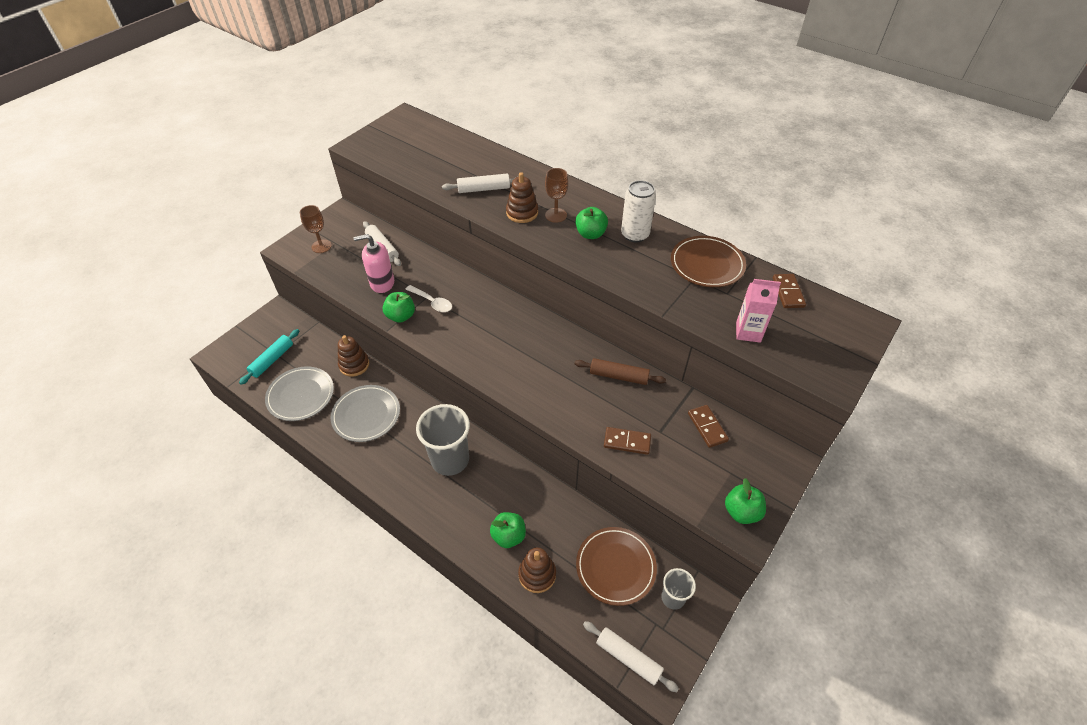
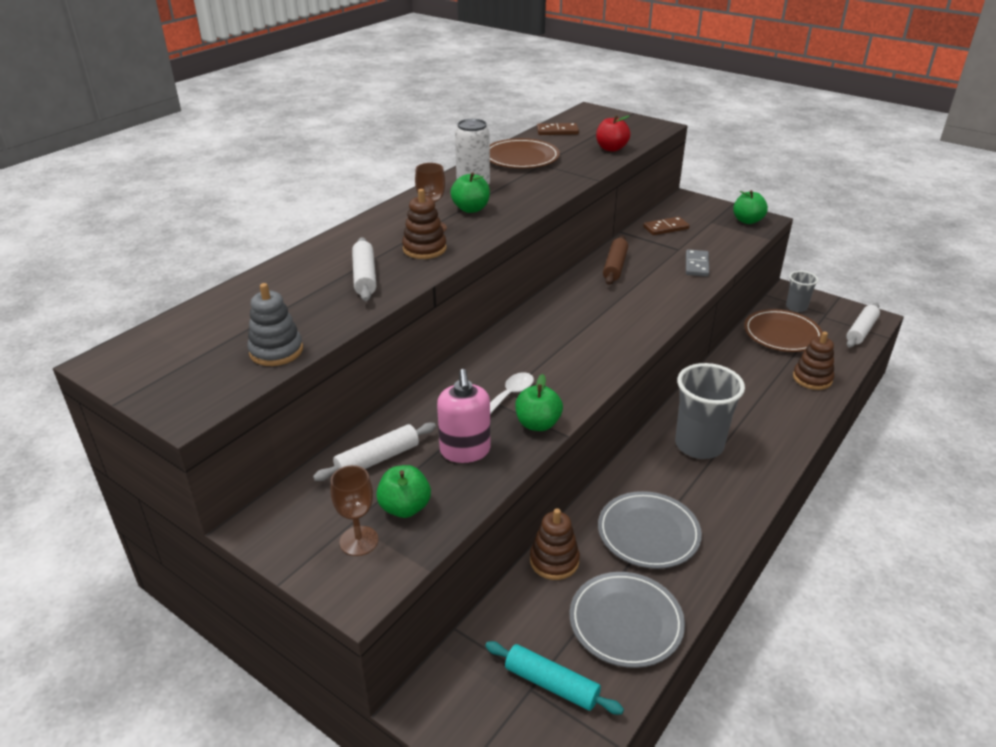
camera: 90 degrees left, 15 degrees down
green apple [490,512,526,548] -> green apple moved to [376,465,431,518]
brown domino [604,427,651,455] -> grey domino [686,249,709,277]
pink carton [736,279,781,343] -> red apple [596,115,631,152]
none -> grey stacking toy [247,283,303,366]

